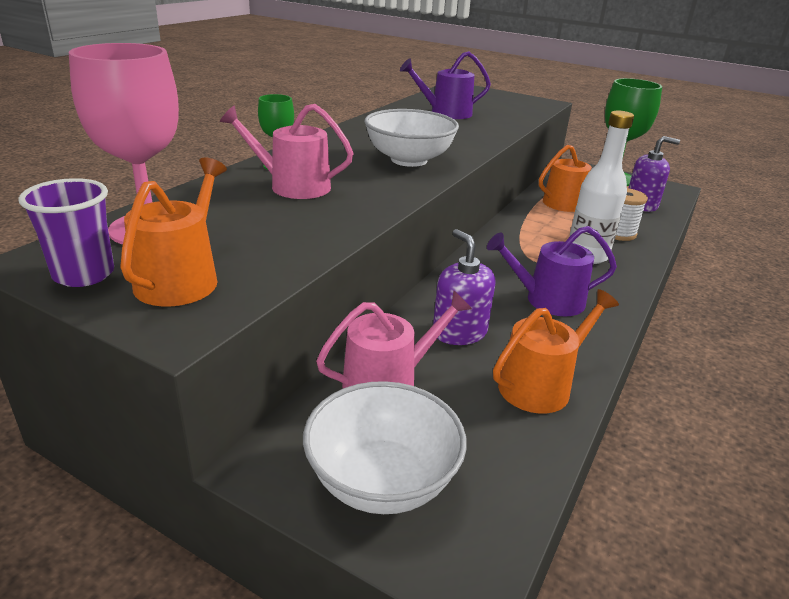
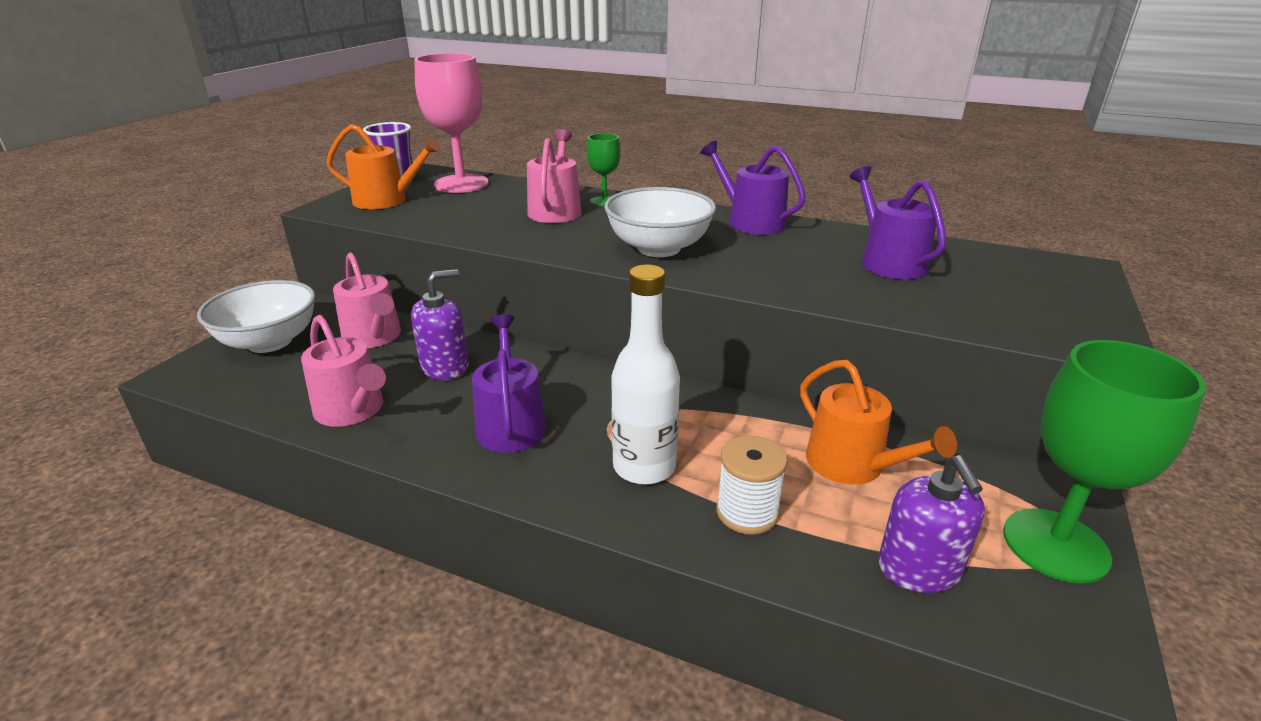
camera: 85 degrees right, 0 degrees up
orange watering can [493,289,619,414] -> pink watering can [301,315,386,427]
none -> purple watering can [700,141,806,235]

